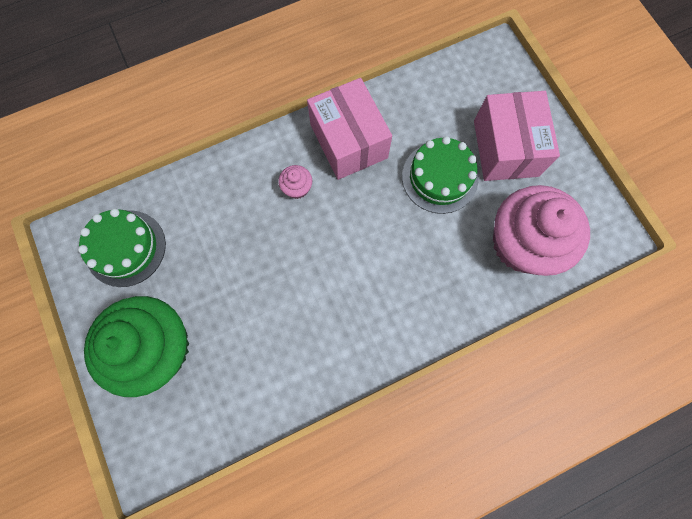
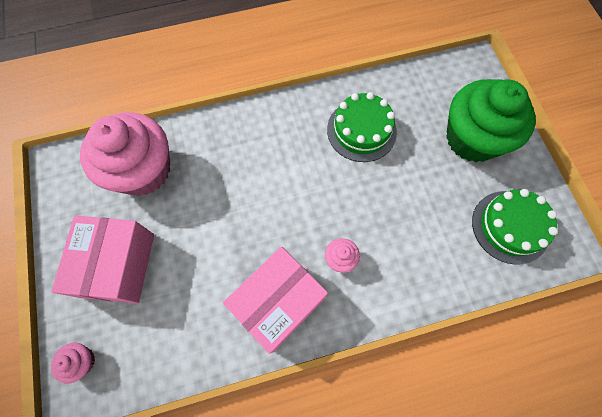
camera: 170 degrees left, 5 degrees down
pink box [307,78,392,180] -> pink box turned 60 degrees clockwise [223,247,328,354]
green cake [402,136,478,214] -> green cake moved to [327,92,397,162]
none -> pink cupcake [51,343,95,384]

